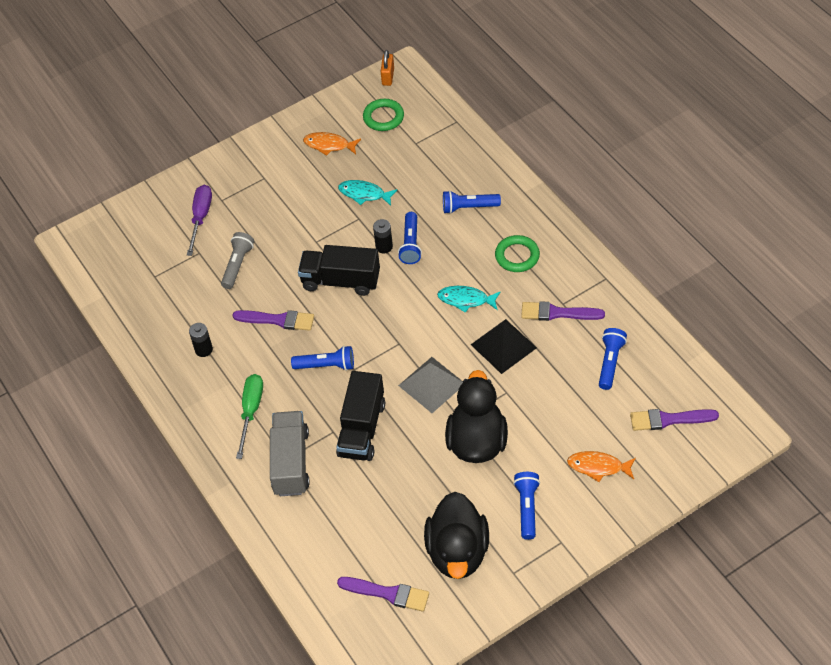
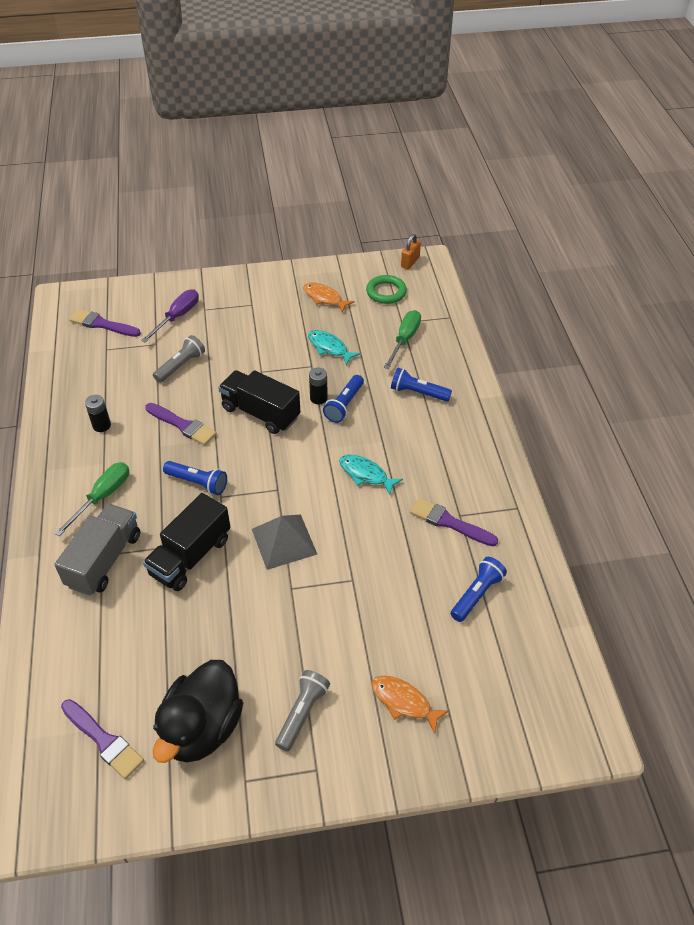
camera: 20 degrees right, 5 degrees down
black duck [445,370,508,463] -> none
black pyramid [471,319,537,374] -> none
green ring [495,235,540,272] -> none
blue flashlight [513,472,540,540] -> grey flashlight [275,670,330,751]
purple brush [630,409,719,431] -> purple brush moved to [69,309,141,337]
none -> green screwdriver [384,310,421,369]

